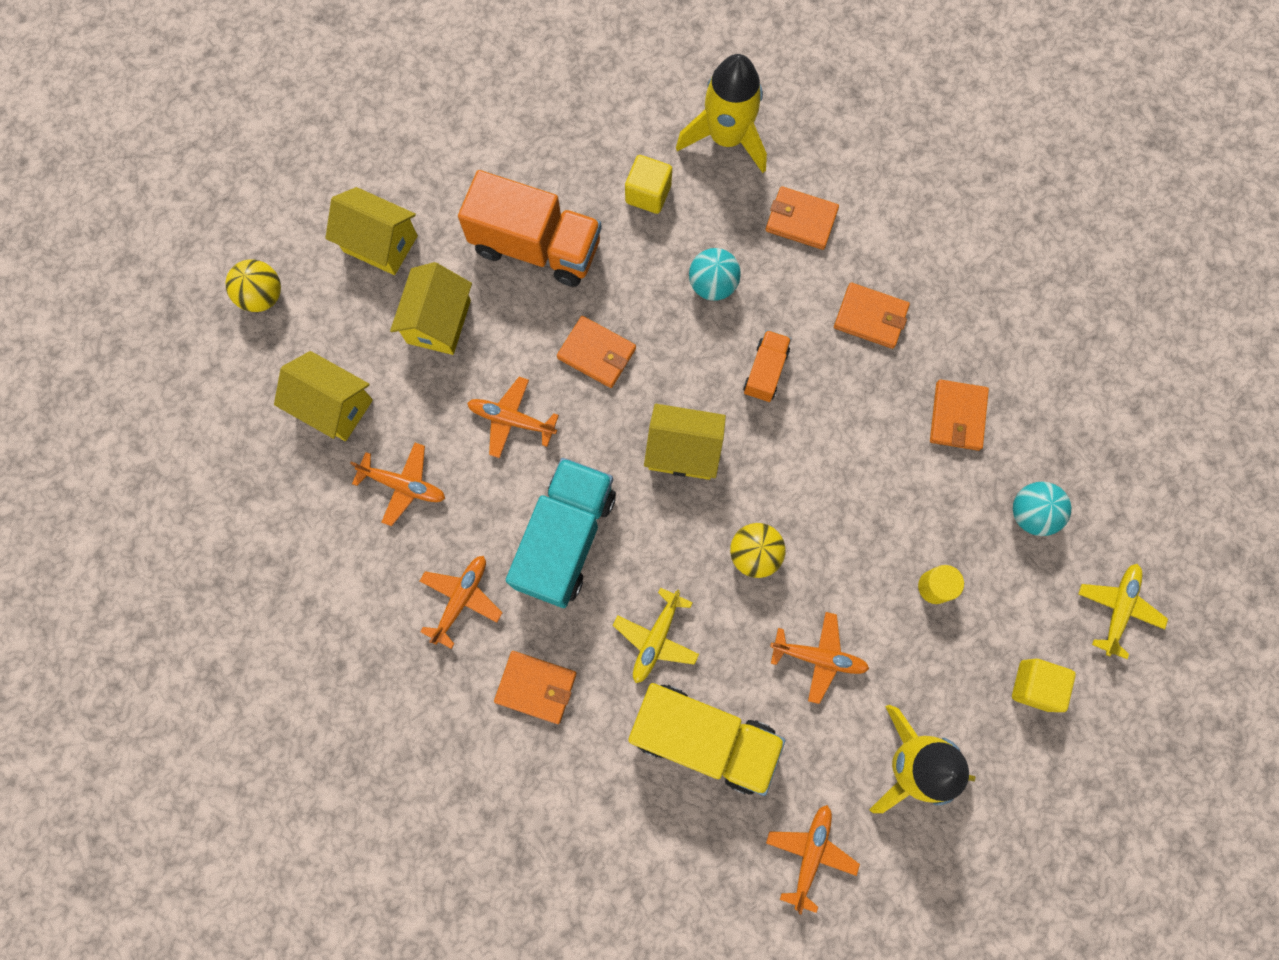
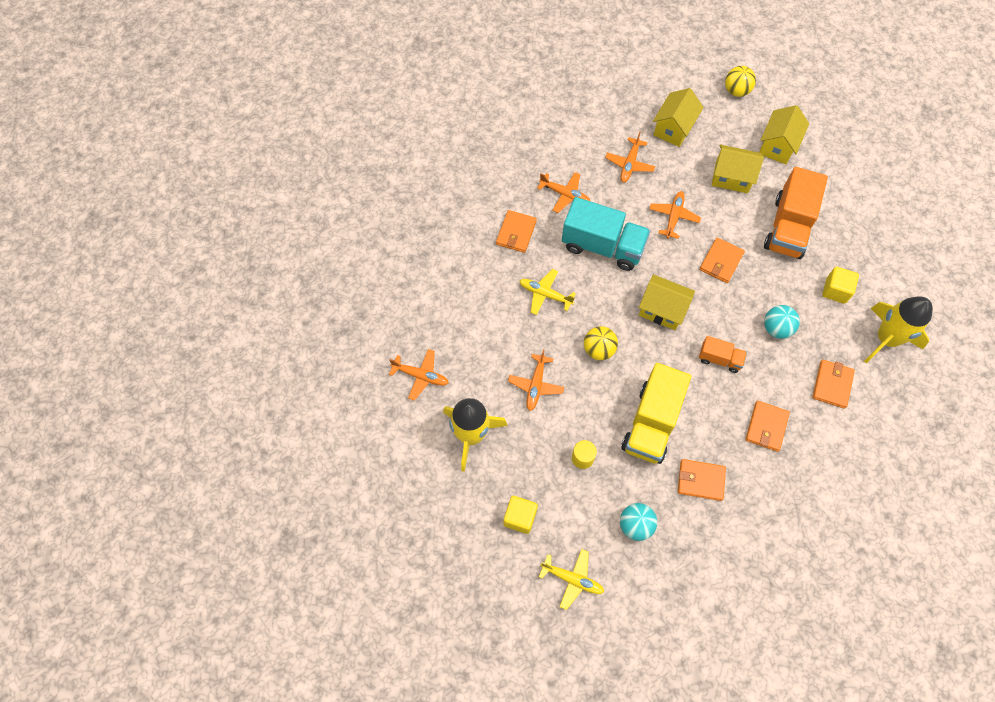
camera: 90 degrees right, 10 degrees down
yellow truck [628,683,785,796] -> yellow truck moved to [621,363,691,464]
yellow house [644,404,726,480] -> yellow house turned 75 degrees counterclockwise [639,275,695,330]

